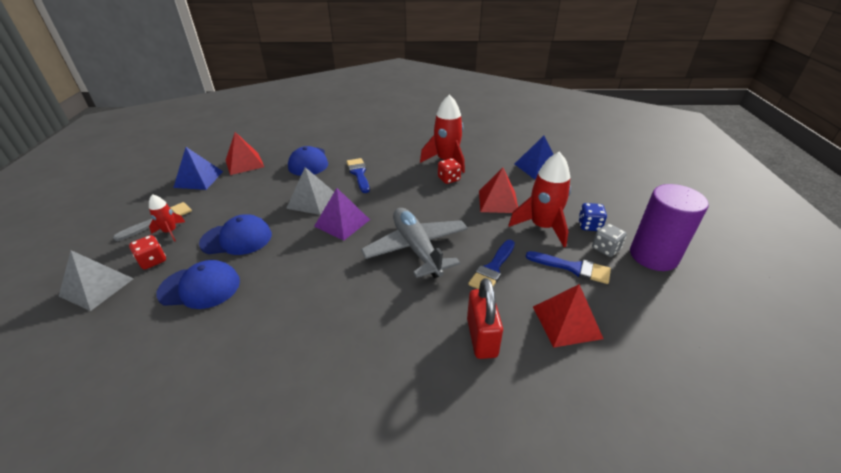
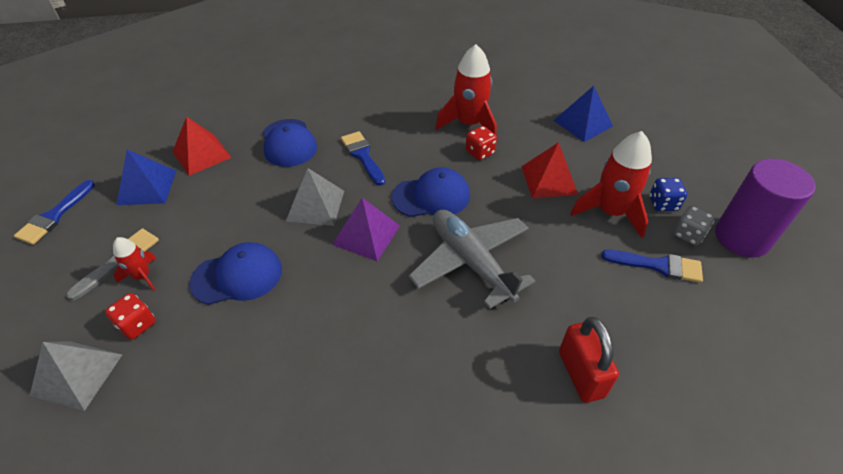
camera: 10 degrees left, 10 degrees up
blue cap [156,260,240,309] -> blue cap moved to [392,167,470,217]
blue brush [468,240,515,289] -> blue brush moved to [14,180,95,245]
red pyramid [533,284,603,348] -> none

